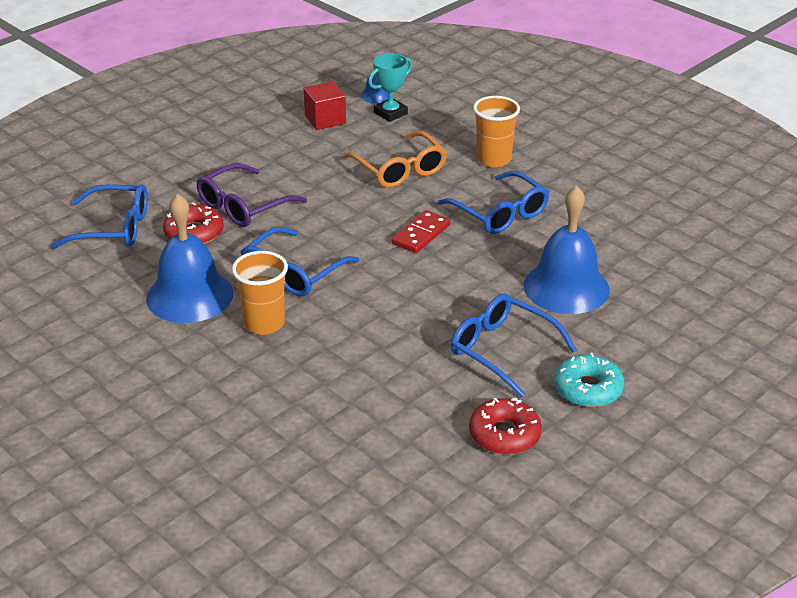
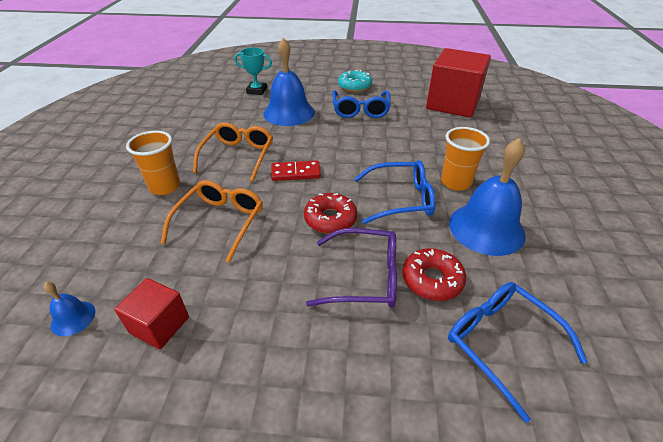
camera: 130 degrees left, 5 degrees up
turquoise trophy [368,53,412,122] -> turquoise trophy moved to [234,48,272,95]
blue glasses [438,171,549,234] -> orange glasses [193,122,273,182]
red donut [469,398,542,455] -> red donut moved to [304,193,357,234]
none -> red cube [426,48,491,118]

